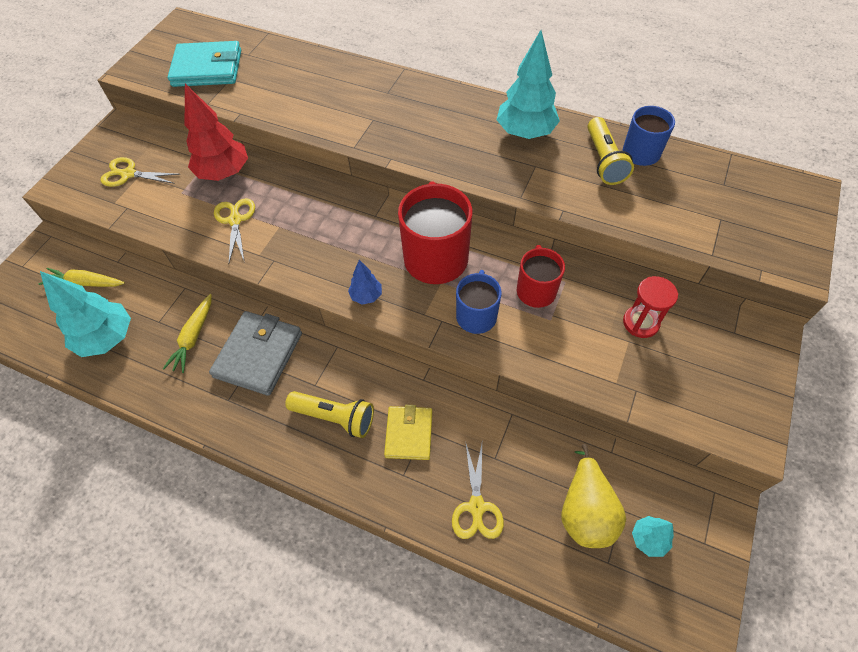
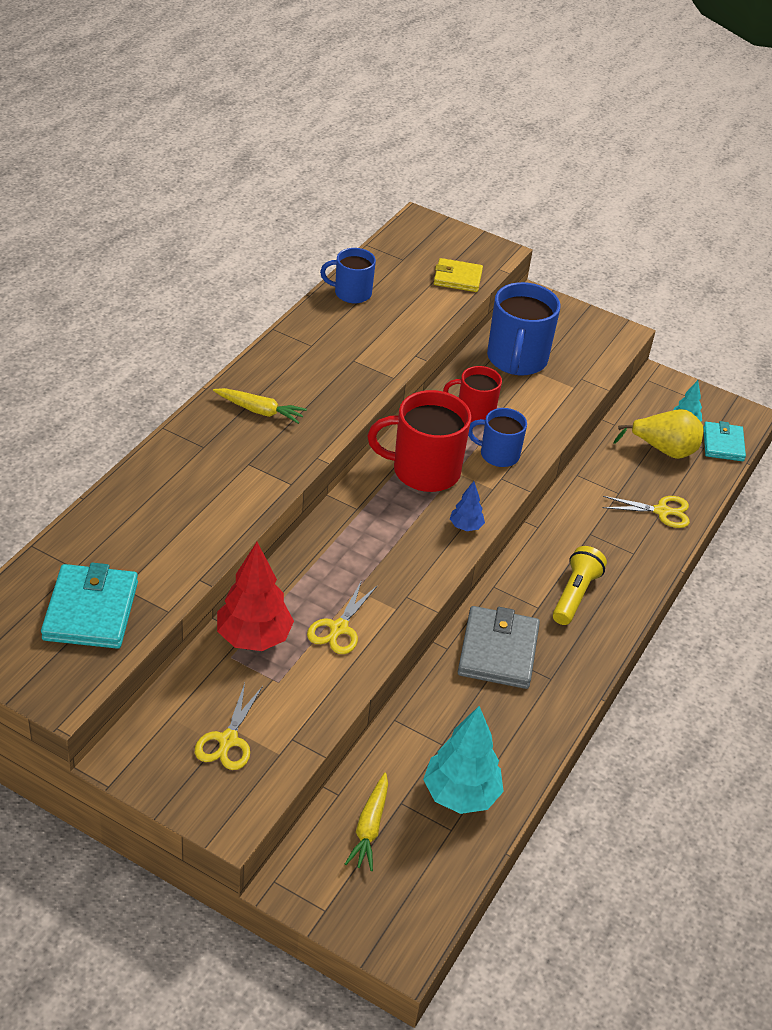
camera: 90 degrees left, 15 degrees down
yellow carrot [163,294,212,373] -> yellow carrot moved to [213,388,307,424]
grey wallet [209,311,302,396] -> grey wallet turned 75 degrees clockwise [458,606,540,689]
yellow scissors [214,198,255,263] -> yellow scissors turned 60 degrees counterclockwise [307,580,378,654]
yellow wallet [384,405,432,460] -> yellow wallet moved to [434,258,483,292]
turquoise tree [497,30,560,139] -> none
yellow flashlight [588,117,634,185] -> none
red hourglass [623,276,678,338] -> blue mug [487,282,560,375]
none -> turquoise wallet [703,421,746,461]

